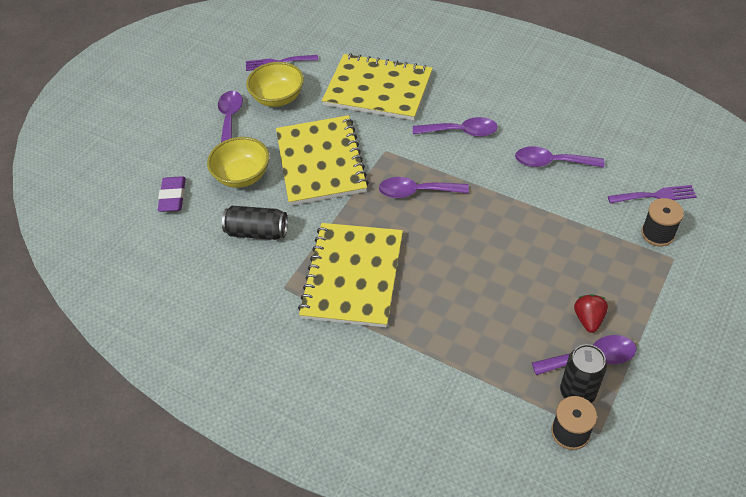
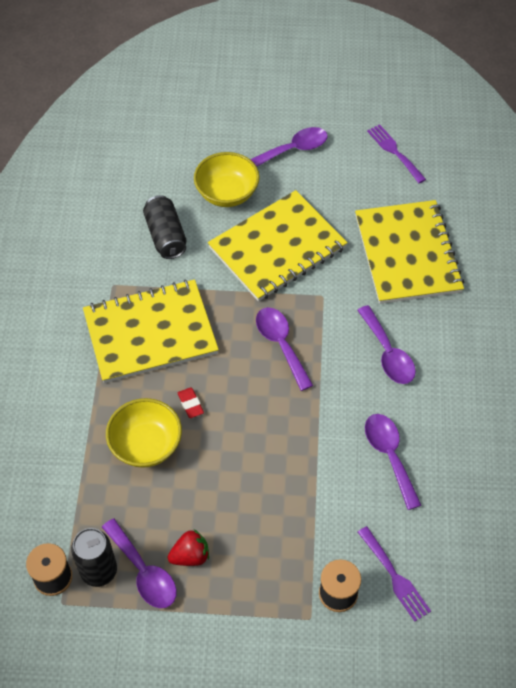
camera: 60 degrees right, 5 degrees up
purple eraser [158,176,186,212] -> none
yellow bowl [246,62,304,107] -> yellow bowl moved to [106,398,182,468]
none -> red eraser [178,387,204,418]

